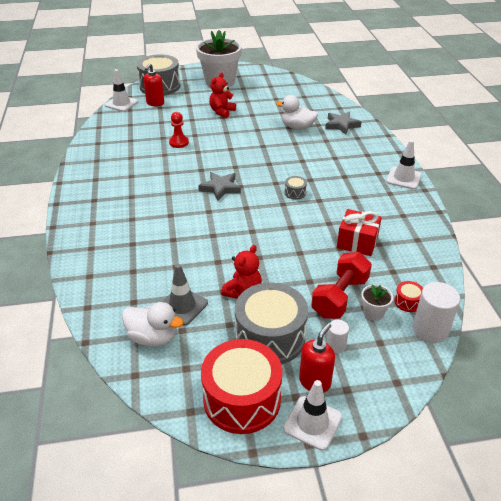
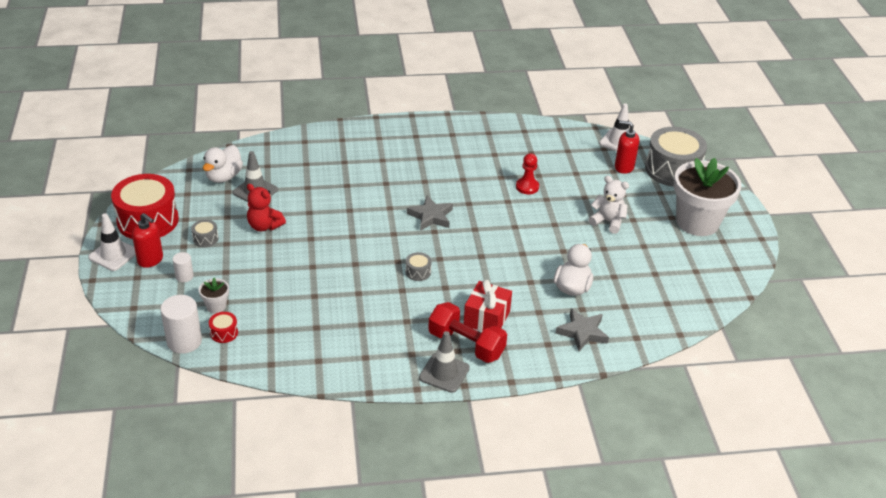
camera: 90 degrees right, 0 degrees up
red teddy bear [209,72,236,118] -> white teddy bear [588,176,629,234]
grey drum [235,282,308,364] -> grey drum [191,220,219,247], size x0.41
red dumbbell [311,252,372,319] -> red dumbbell moved to [428,302,507,363]
red gift [337,209,382,256] -> red gift moved to [464,280,512,332]
white traffic cone [386,140,422,189] -> grey traffic cone [419,331,470,393]

